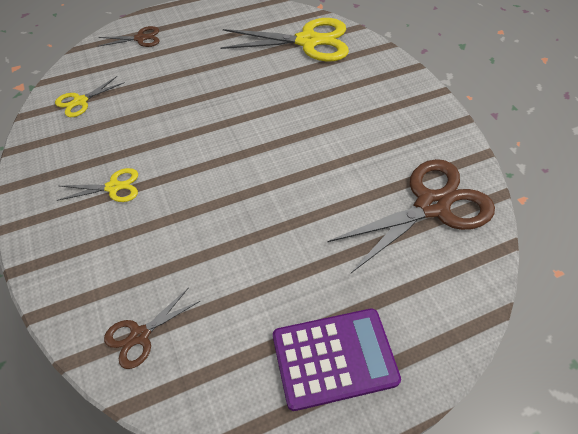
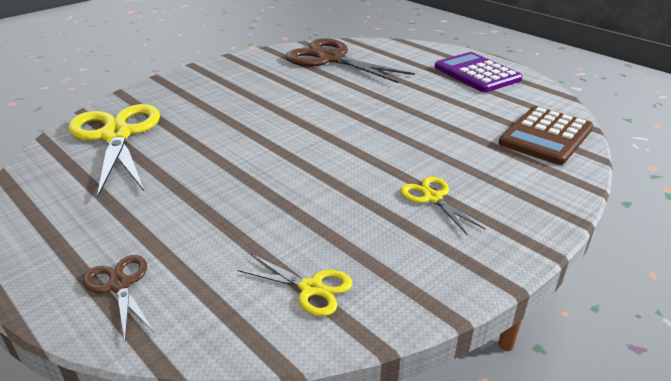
camera: 110 degrees left, 20 degrees down
brown scissors [104,287,200,369] -> brown calculator [499,106,593,165]

